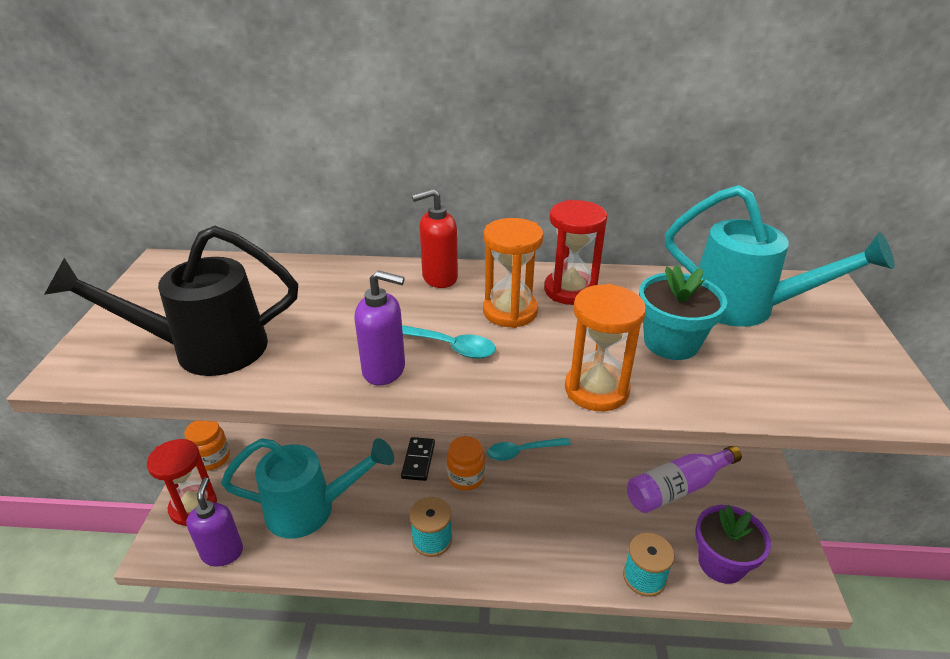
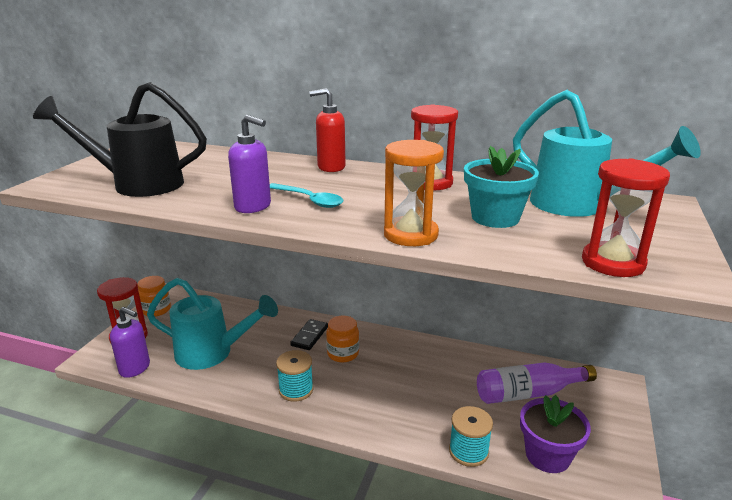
camera: 15 degrees right, 10 degrees down
purple soap dispenser [186,477,243,567] -> purple soap dispenser turned 105 degrees clockwise [110,307,150,378]
orange hourglass [483,218,543,328] -> none
turquoise spoon [487,438,571,461] -> none
none -> red hourglass [582,159,670,277]

